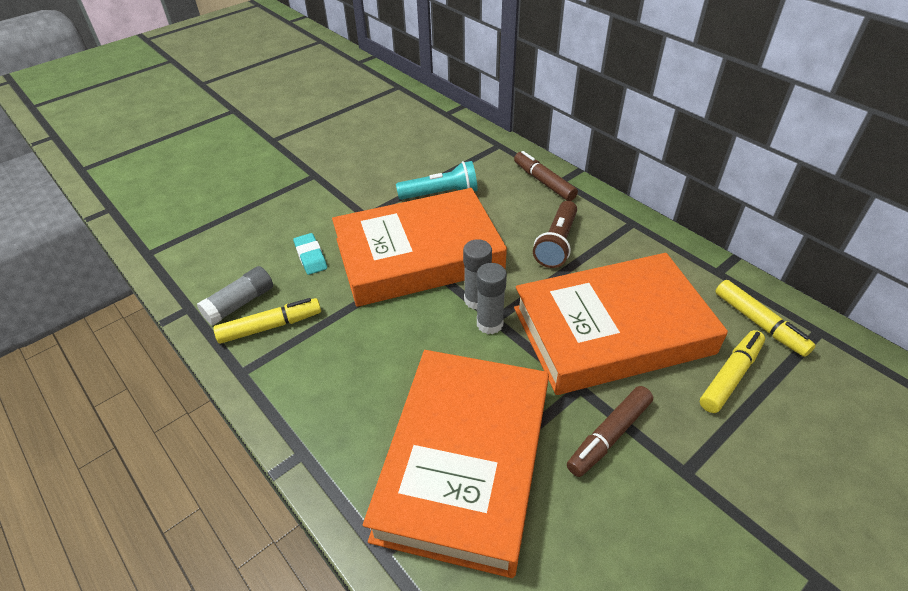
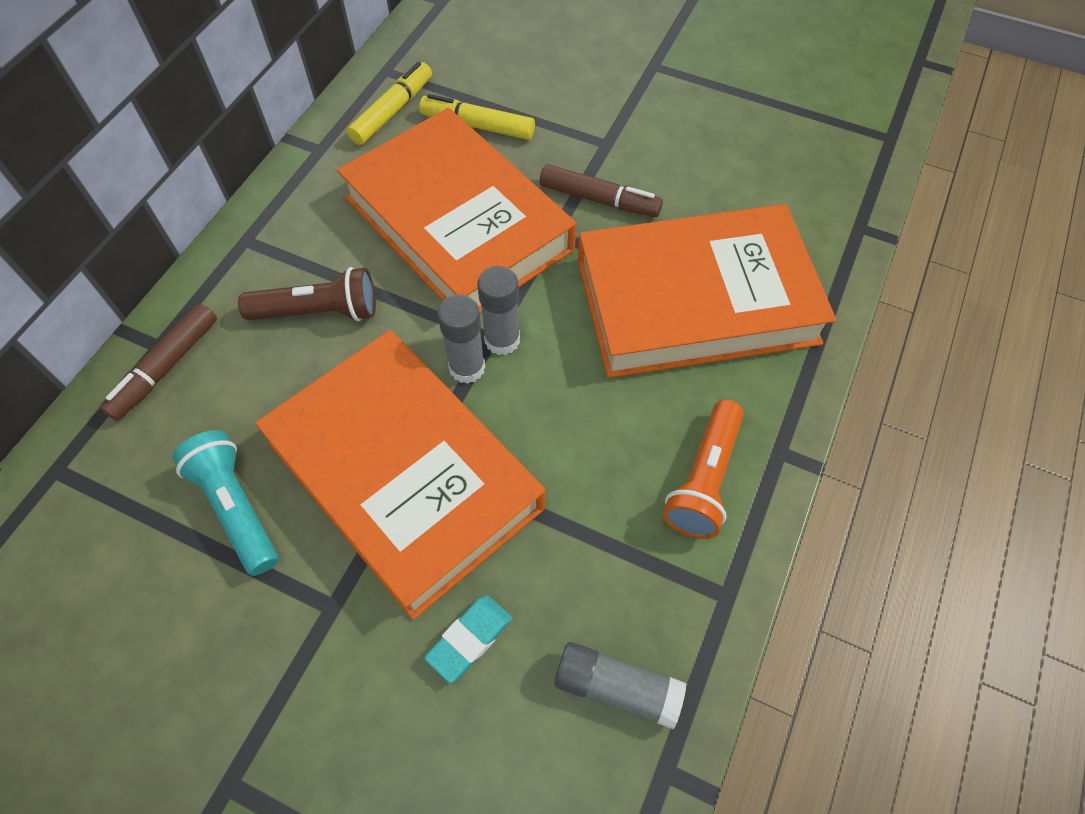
camera: 115 degrees left, 15 degrees up
yellow marker [213,298,321,344] -> none
none -> orange flashlight [663,399,744,539]

